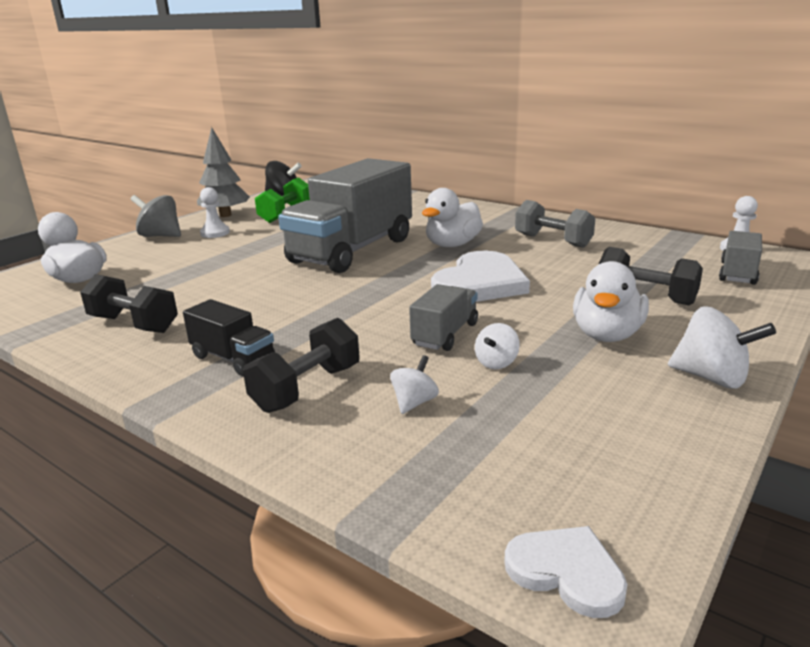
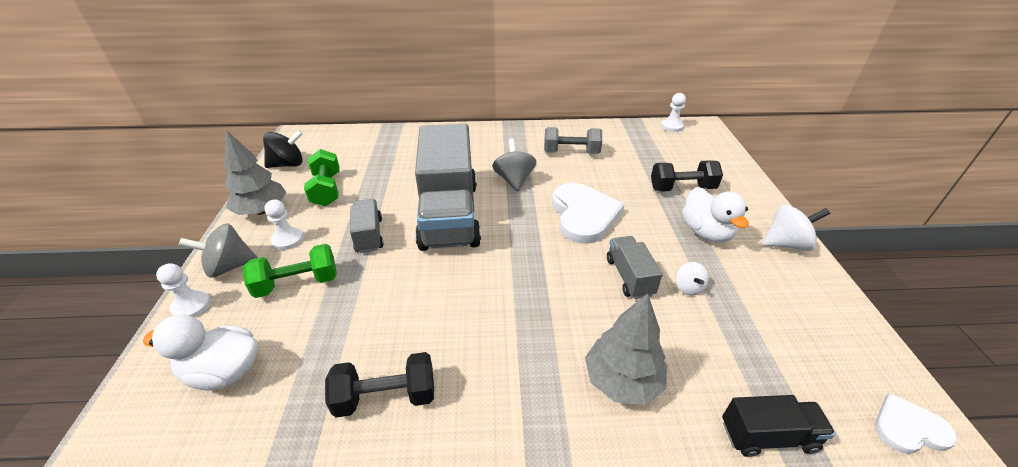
camera: 40 degrees left, 15 degrees up
black truck [183,299,275,376] -> black truck moved to [722,395,835,457]
black dumbbell [243,318,360,413] -> grey tree [585,293,667,405]
white spinning top [390,355,439,414] -> none
white duck [422,188,483,247] -> grey spinning top [492,139,536,192]
grey truck [719,231,762,285] -> grey truck moved to [350,199,384,253]
none -> white pawn [156,263,211,317]
none -> green dumbbell [243,244,337,298]

